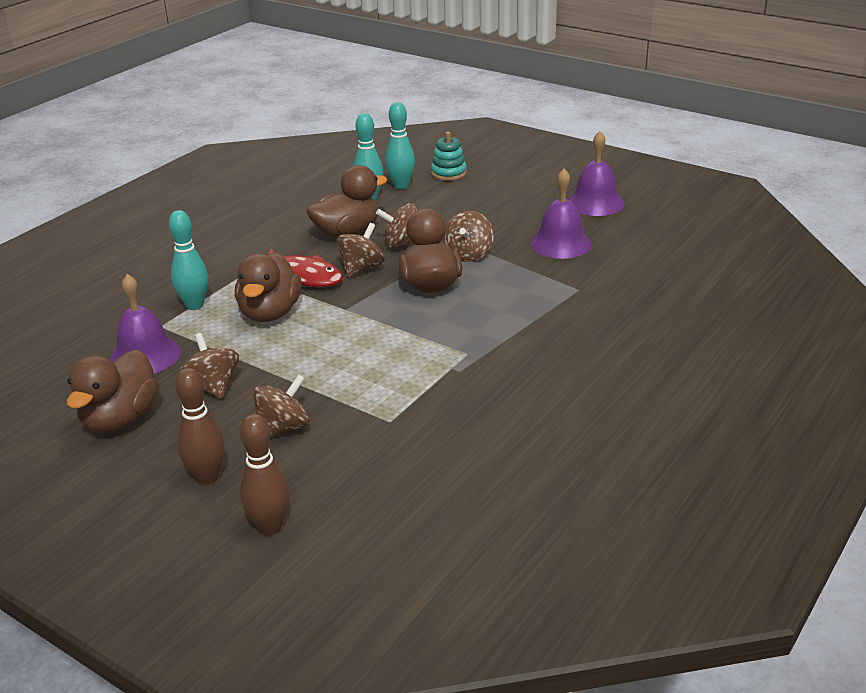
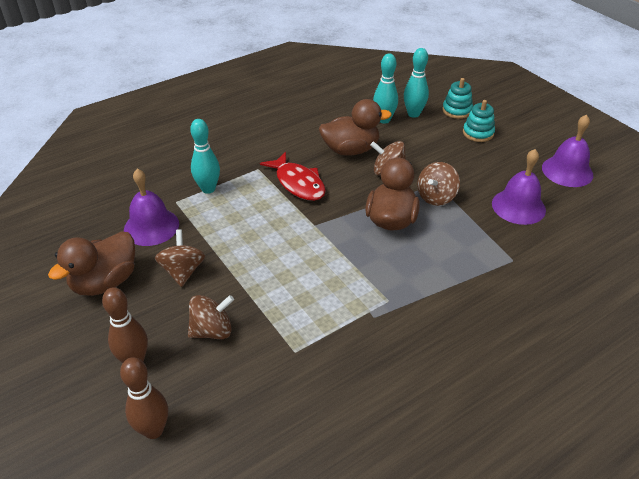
camera: 20 degrees right, 10 degrees up
brown duck [235,253,302,322] -> none
brown spinning top [336,223,385,278] -> none
none -> turquoise stacking toy [463,100,495,142]

